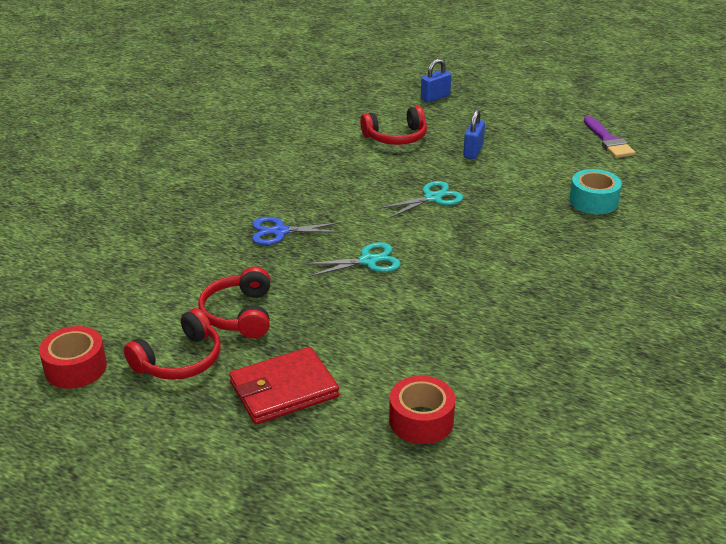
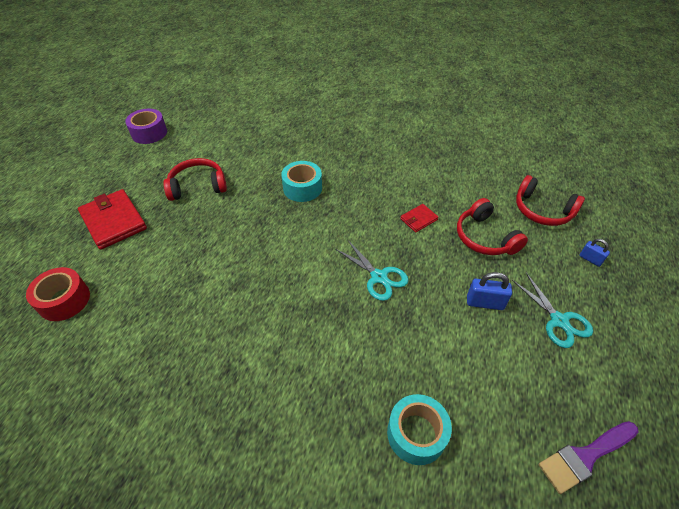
camera: 80 degrees right, 15 degrees up
red tape [39,326,107,389] -> purple tape [125,109,167,144]
red headphones [124,308,221,380] -> red headphones moved to [516,175,585,226]
blue scissors [252,217,342,245] -> turquoise tape [281,161,322,202]
turquoise scissors [304,242,401,277] -> turquoise scissors moved to [512,273,593,348]
blue padlock [421,59,451,103] -> blue padlock [579,239,610,267], size x0.64
none -> red wallet [400,204,439,232]

